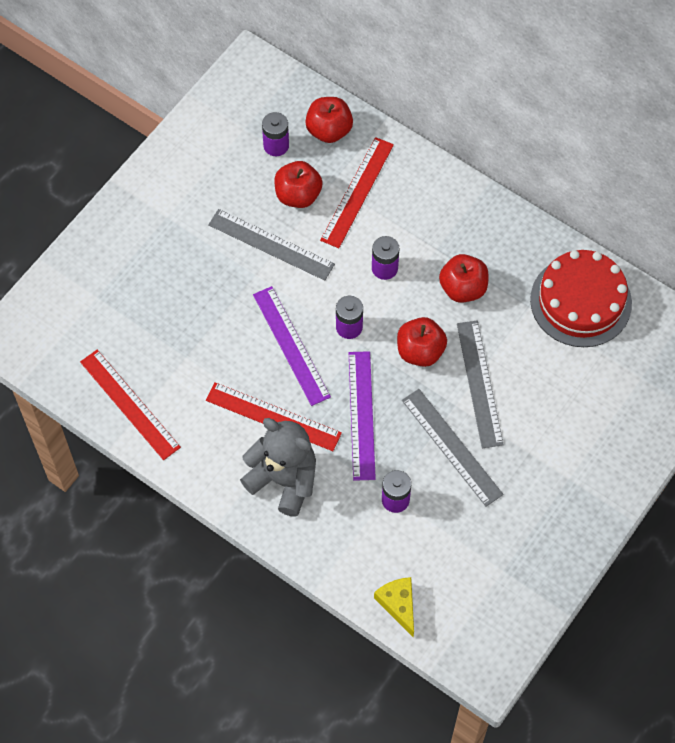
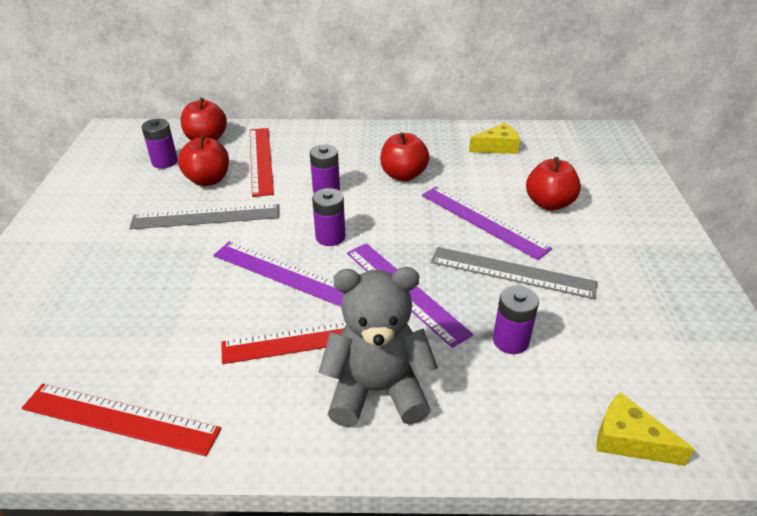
camera: 35 degrees left, 25 degrees down
red apple [397,317,447,367] -> red apple moved to [526,157,581,211]
grey ruler [457,321,504,448] -> purple ruler [422,186,552,260]
red cake [530,250,632,347] -> yellow cheese [469,123,520,154]

